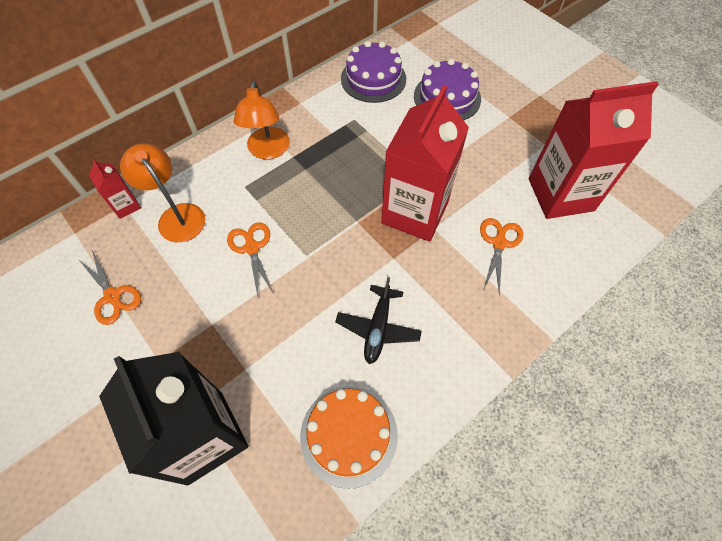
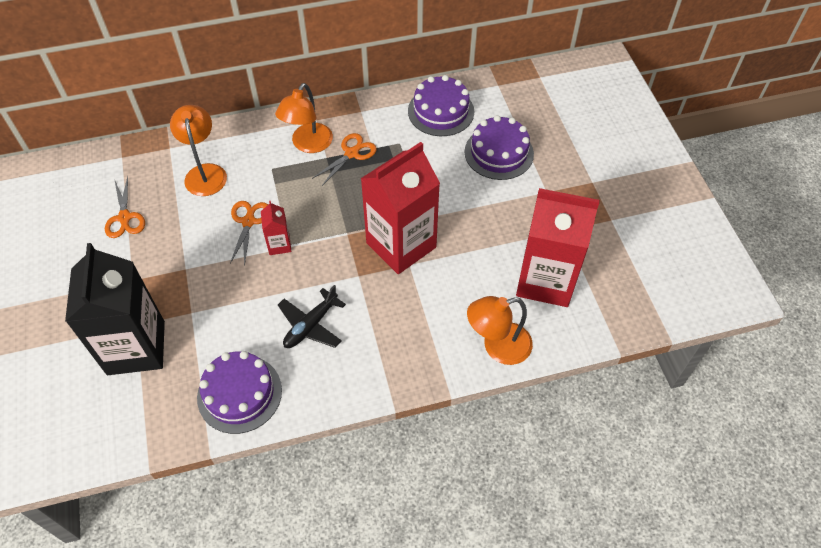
camera: 25 degrees right, 5 degrees down
red carton [89,159,141,219] -> red carton moved to [261,201,292,255]
orange cake [300,386,398,489] -> purple cake [197,351,282,434]
orange scissors [480,218,523,295] -> orange scissors moved to [312,133,377,186]
none -> orange lamp [467,296,533,365]

